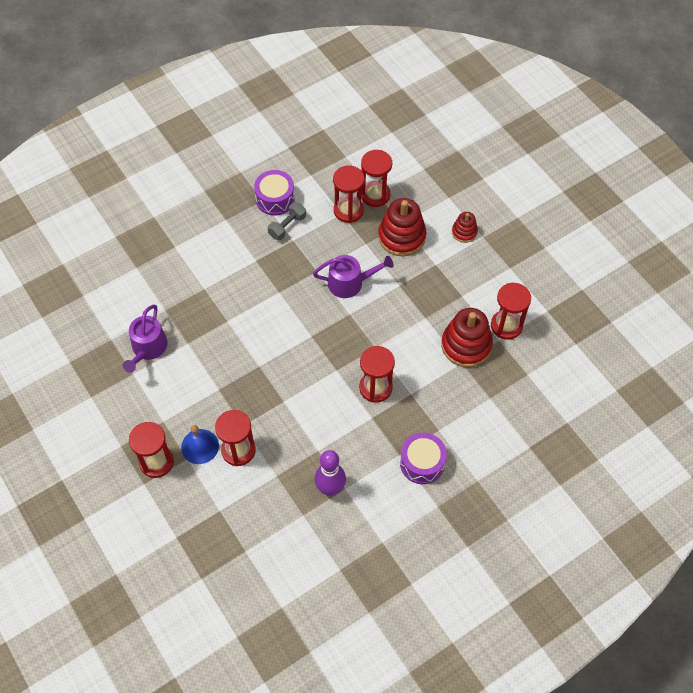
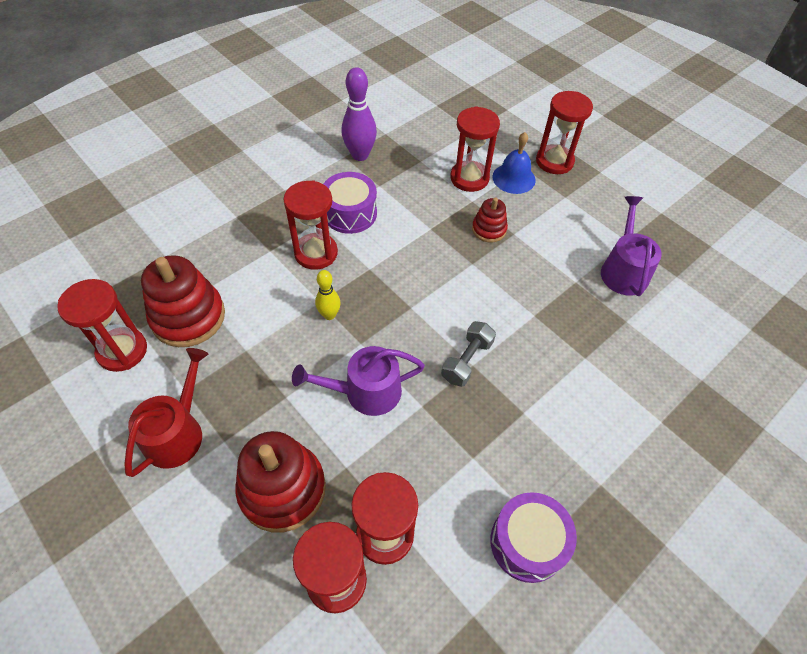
camera: 170 degrees right, 5 degrees down
grey dumbbell [268,202,306,240] -> grey dumbbell moved to [441,321,496,387]
purple drum [400,433,447,484] -> purple drum moved to [324,172,377,234]
red stacking toy [452,212,478,243] -> red stacking toy moved to [472,197,508,242]
none -> red watering can [124,348,208,477]
none -> yellow bowling pin [315,270,341,320]

